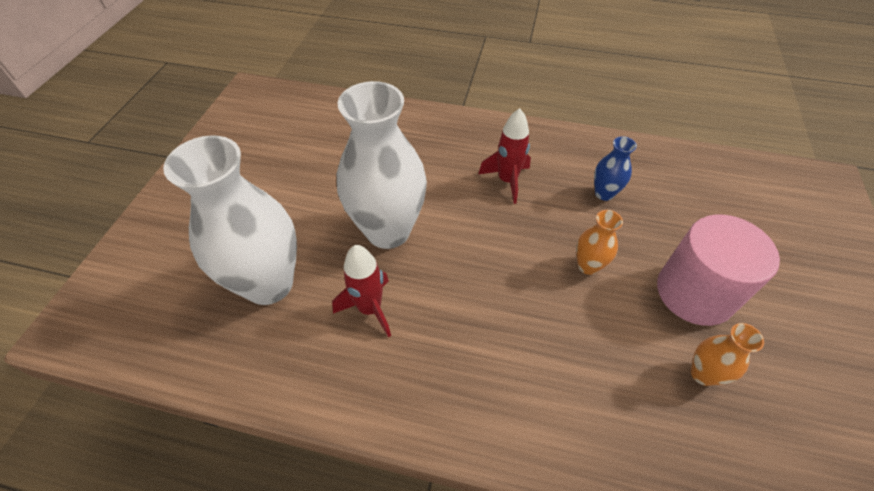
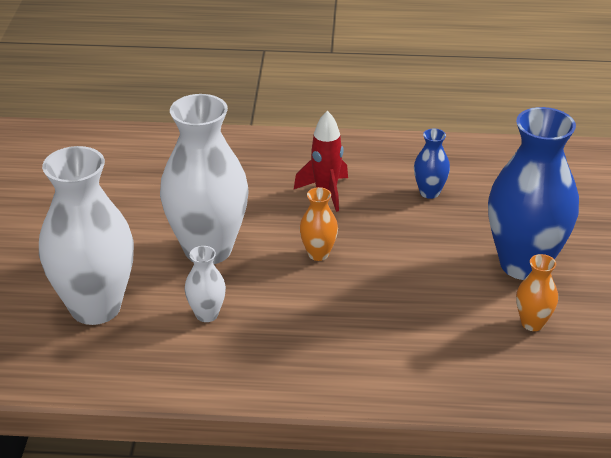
camera: 10 degrees left, 15 degrees down
red rocket [332,245,391,337] -> white vase [185,246,226,322]
orange vase [576,210,623,275] -> orange vase moved to [299,187,338,261]
pink cylinder [657,215,780,326] -> blue vase [488,107,579,280]

